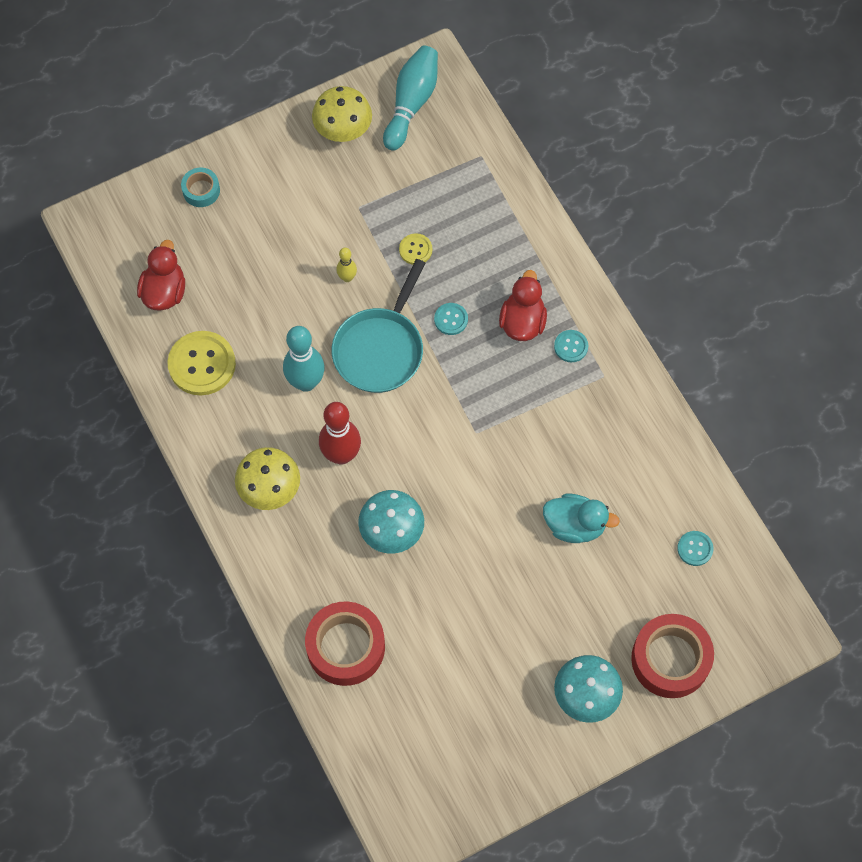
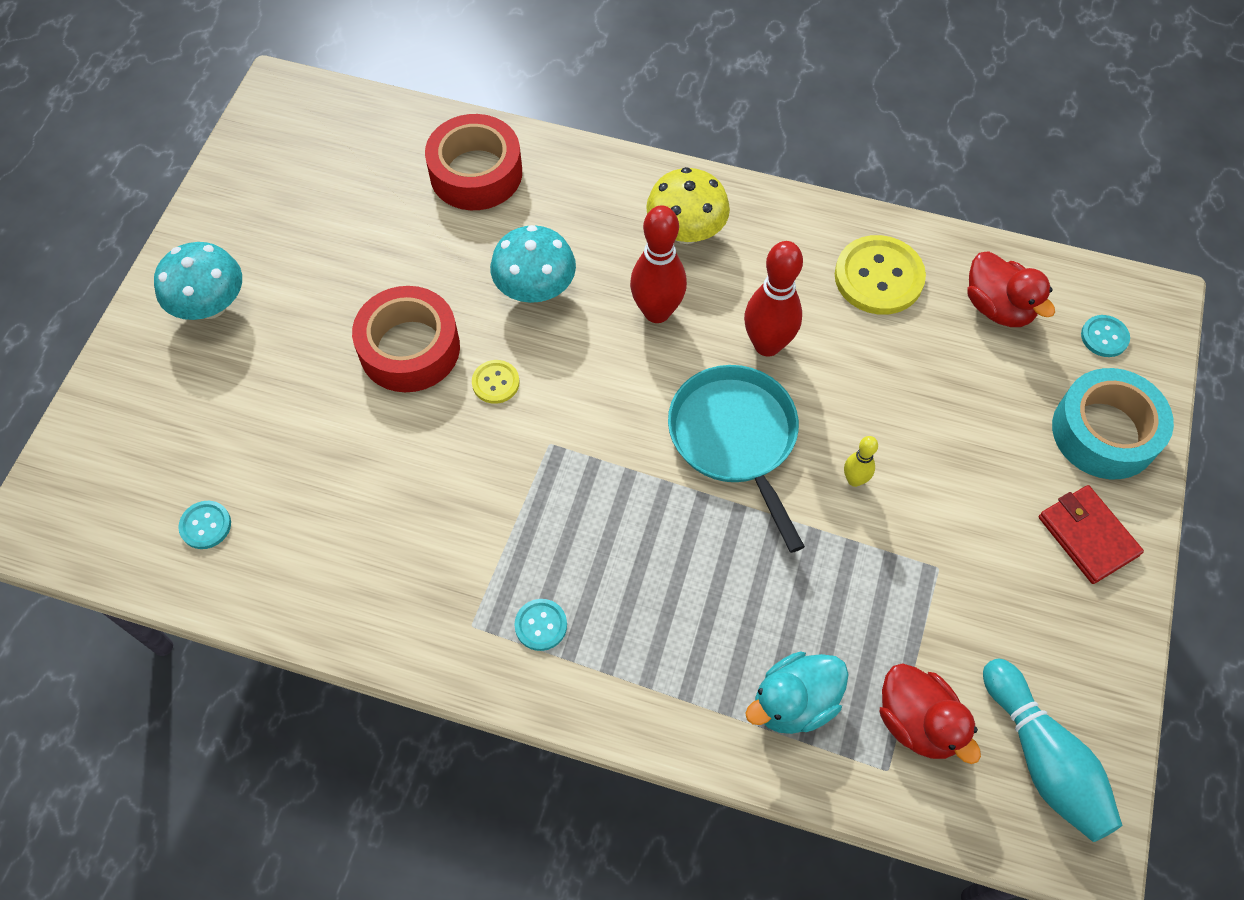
camera: 135 degrees right, 5 degrees down
turquoise tape [181,168,220,207] -> turquoise tape [1052,368,1174,479], size x1.90
turquoise bowling pin [283,326,325,392] -> red bowling pin [744,241,803,357]
yellow mushroom [312,86,372,142] -> none
yellow button [399,233,432,265] -> yellow button moved to [472,360,519,404]
turquoise button [434,303,468,335] -> turquoise button moved to [1081,315,1130,357]
red duck [499,270,547,341] -> red duck moved to [880,663,981,764]
turquoise duck [543,494,620,543] -> turquoise duck moved to [745,651,849,734]
red tape [631,614,714,698] -> red tape moved to [352,286,460,392]
none -> red wallet [1039,485,1144,584]

